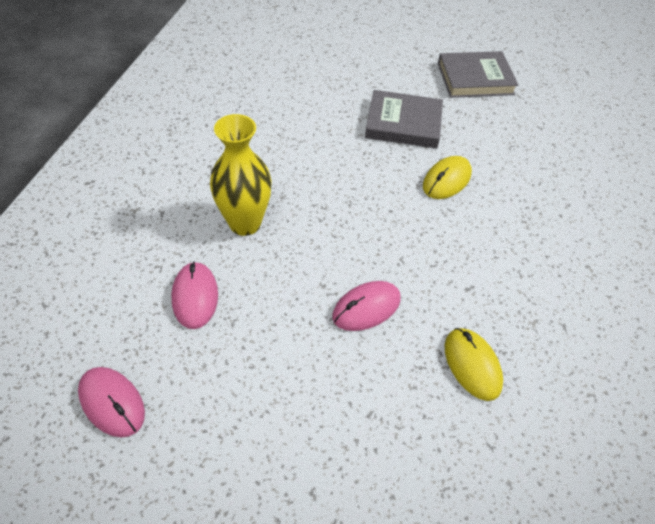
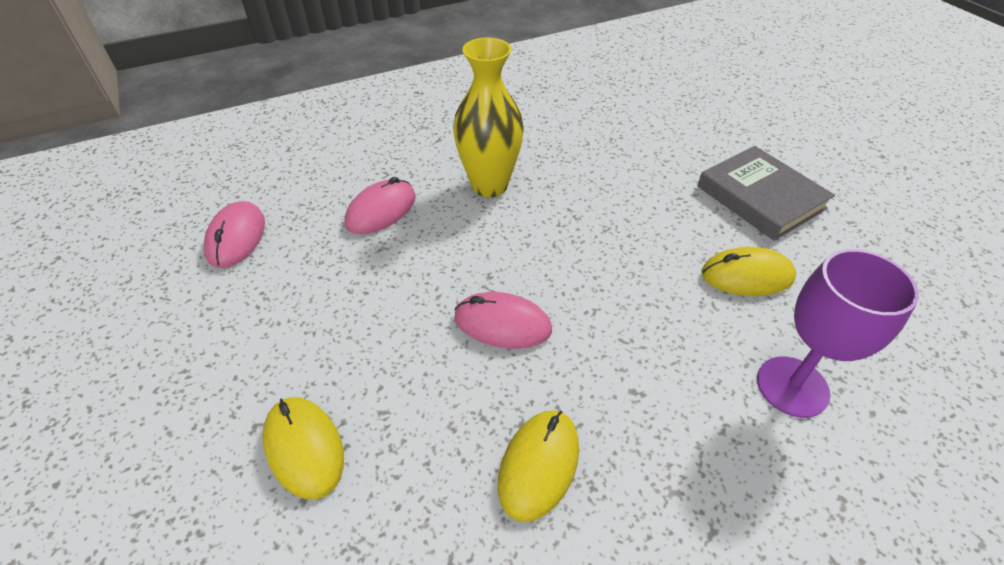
camera: 50 degrees right, 5 degrees down
grey book [438,51,518,98] -> none
none -> yellow mouse [263,397,344,499]
none -> purple goblet [757,249,919,418]

